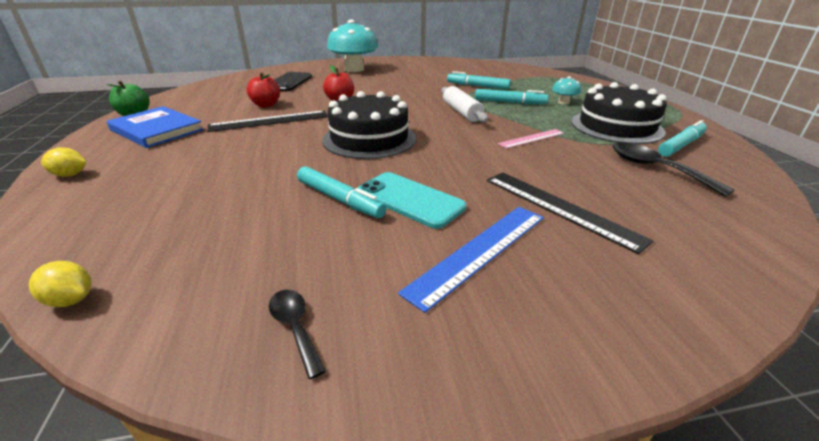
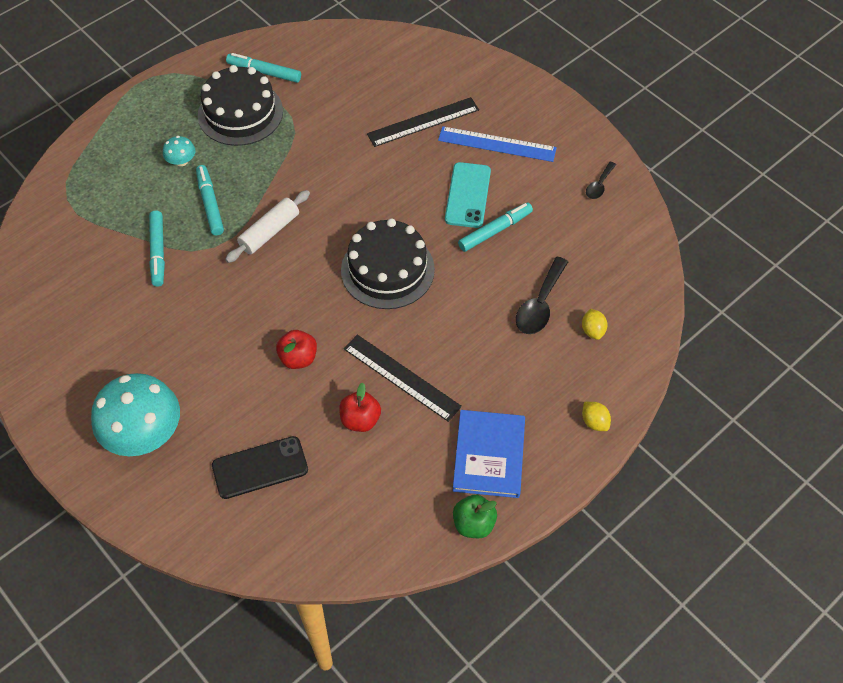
camera: 120 degrees left, 25 degrees up
yellow lemon [29,261,92,307] -> yellow lemon moved to [582,309,608,340]
turquoise marker [297,166,386,218] -> turquoise marker turned 45 degrees clockwise [458,202,533,252]
black ruler [487,173,654,254] -> black ruler turned 45 degrees clockwise [367,97,479,147]
pink ruler [498,129,565,149] -> none
black spoon [613,142,734,197] -> black spoon moved to [516,257,568,334]

